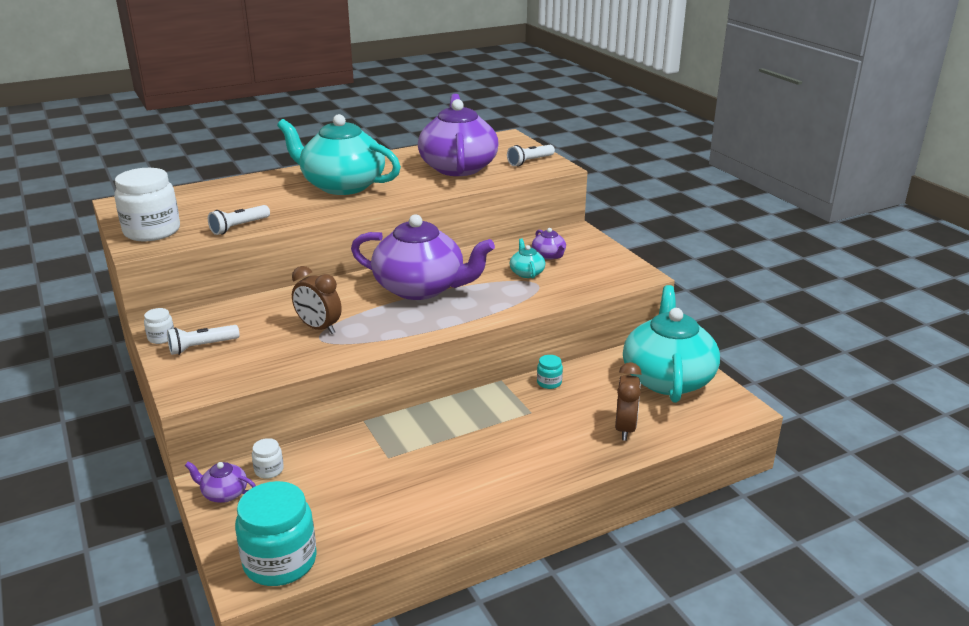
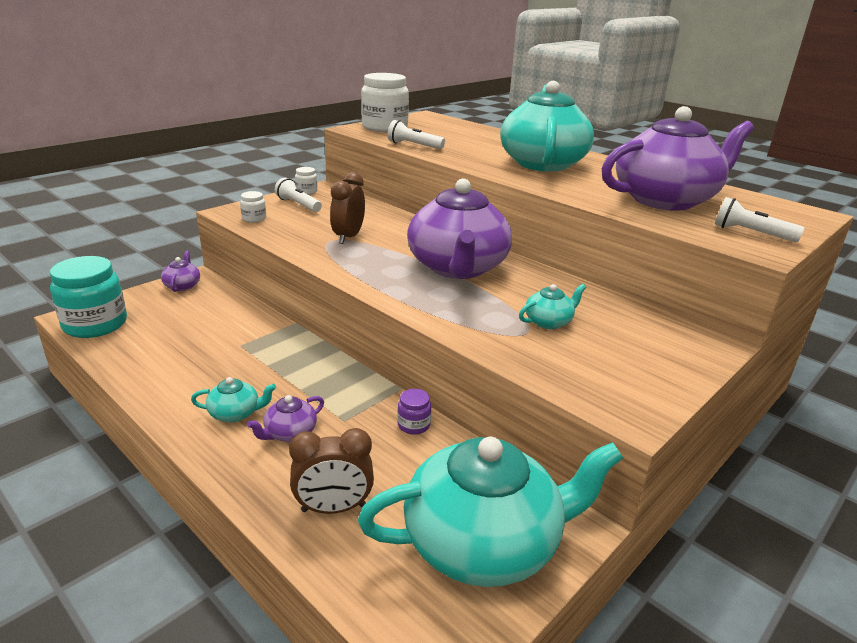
camera: 70 degrees right, 0 degrees up
white jar [252,438,284,479] -> white jar moved to [240,191,266,223]
purple teapot [532,228,566,260] -> purple teapot moved to [247,395,324,442]
turquoise jar [537,355,563,389] -> purple jar [397,389,431,435]
none -> turquoise teapot [191,377,276,422]

